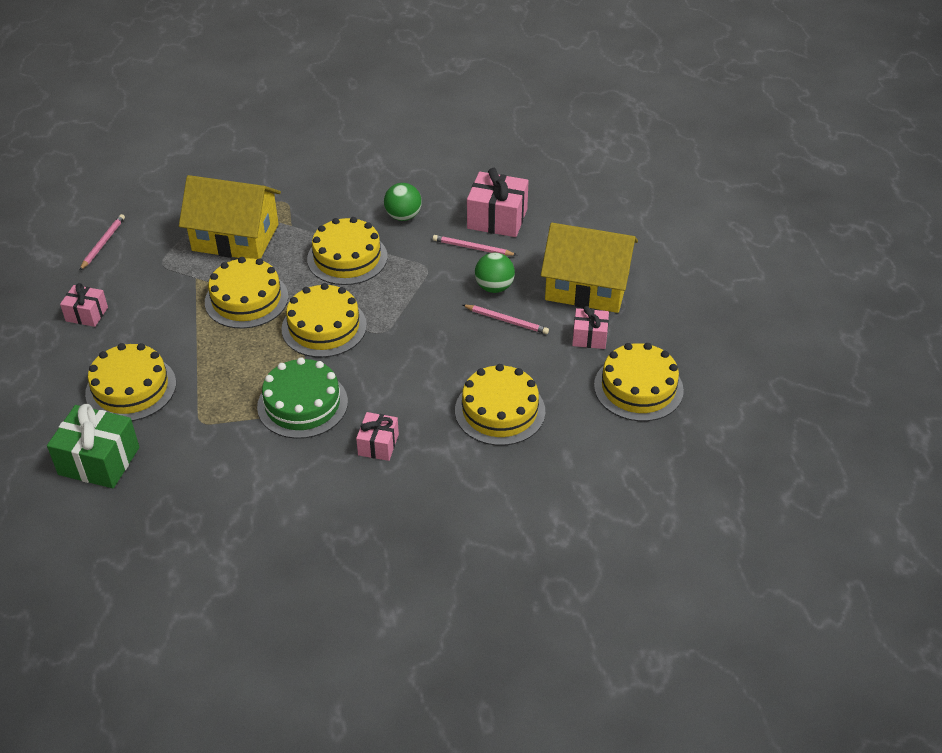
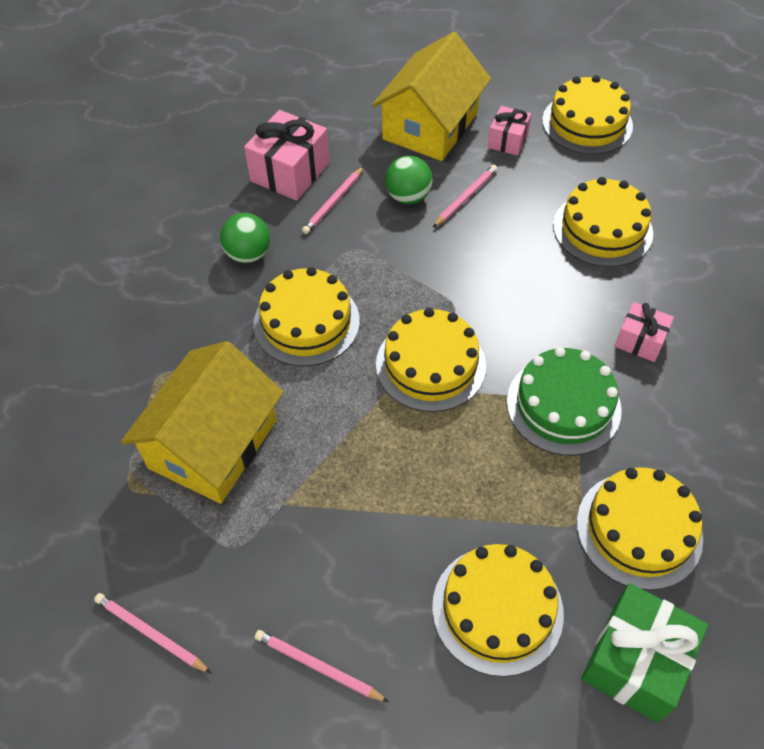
camera: 75 degrees left, 10 degrees up
pink gift [60,283,108,327] -> pink pencil [255,630,389,702]
yellow cake [205,257,288,329] -> yellow cake moved to [577,467,703,590]

